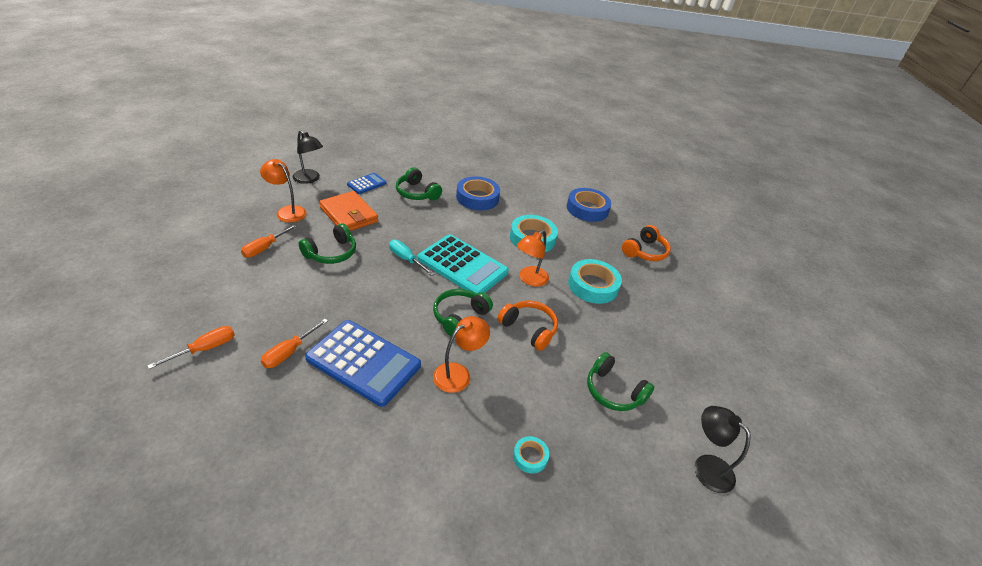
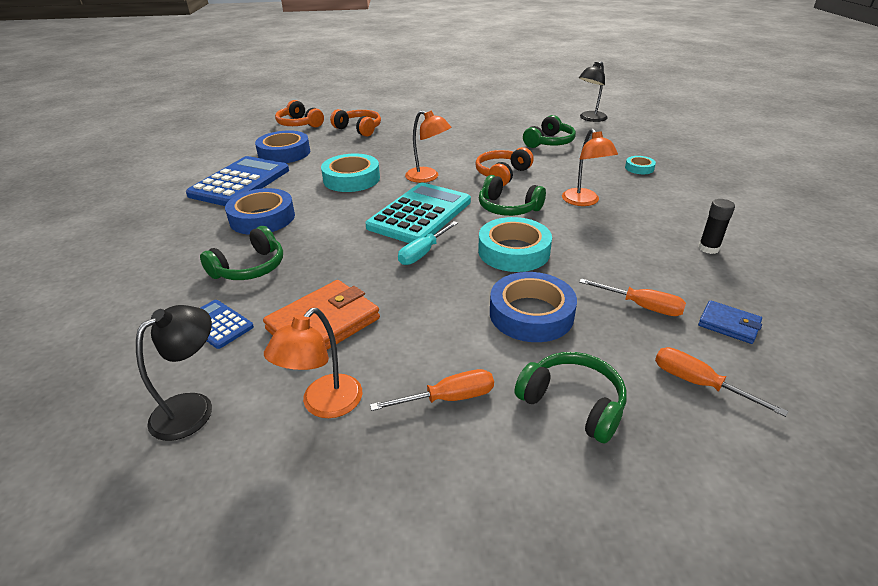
camera: 90 degrees left, 5 degrees down
orange screwdriver [241,224,298,257] -> orange screwdriver turned 45 degrees counterclockwise [370,369,494,411]
green headphones [299,223,356,264] -> green headphones moved to [515,352,627,444]
blue calculator [305,320,421,407] -> blue calculator moved to [186,156,289,206]
orange lamp [433,316,490,393] -> orange lamp turned 150 degrees counterclockwise [562,129,618,206]
turquoise tape [568,259,622,304] -> turquoise tape moved to [478,217,552,272]
none -> orange headphones [275,100,324,128]
none -> blue tape [490,272,577,342]
none -> blue wallet [698,300,762,344]
none -> black glue stick [699,199,735,254]

